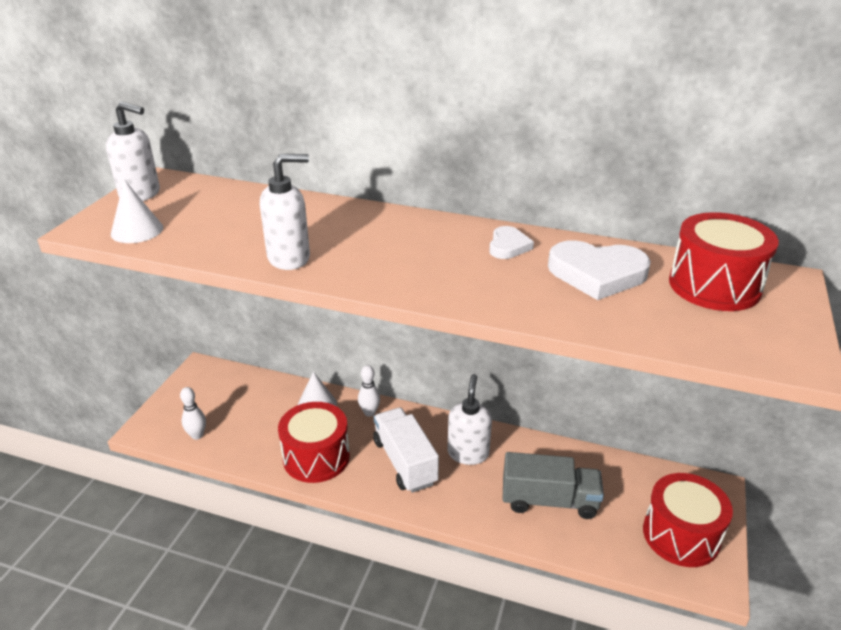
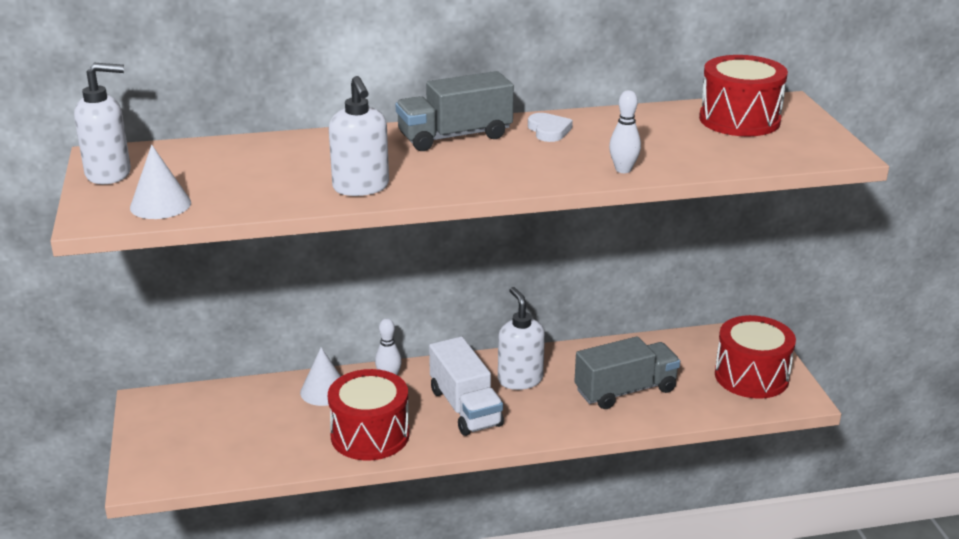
camera: 30 degrees left, 5 degrees down
white bowling pin [180,387,206,440] -> white bowling pin moved to [609,90,641,173]
white soap dispenser [260,154,310,270] -> white soap dispenser turned 120 degrees clockwise [329,76,389,196]
white truck [373,408,439,493] -> white truck turned 150 degrees counterclockwise [429,337,504,436]
white heart [548,240,651,300] -> none
none -> grey truck [396,71,514,151]

